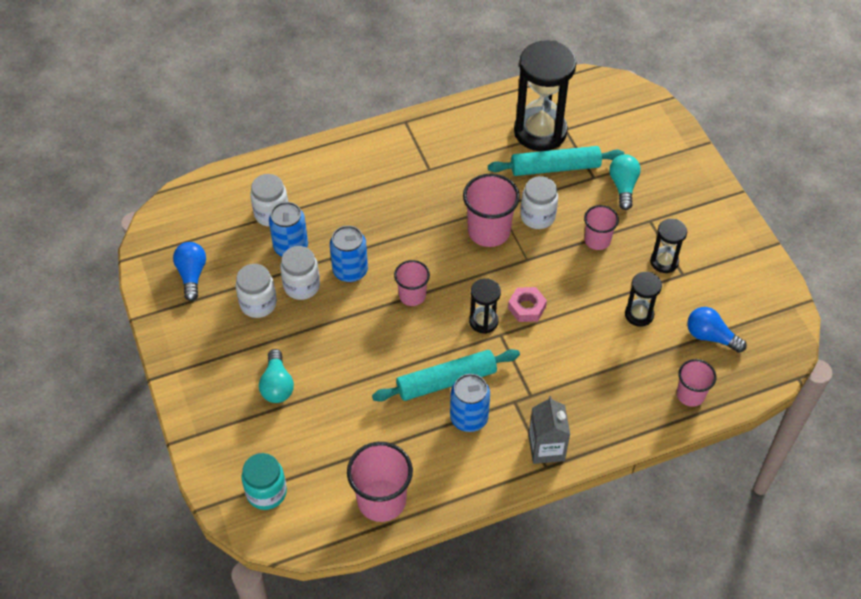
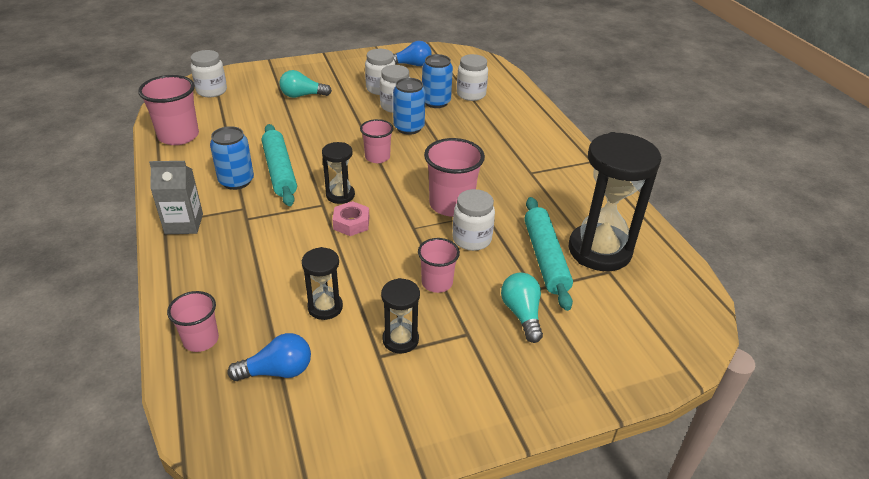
camera: 90 degrees right, 15 degrees down
turquoise jar [242,453,287,510] -> white jar [191,50,227,97]
turquoise light bulb [609,154,641,210] -> turquoise light bulb turned 105 degrees counterclockwise [501,272,543,343]
blue light bulb [687,307,747,353] -> blue light bulb turned 45 degrees clockwise [228,333,311,381]

